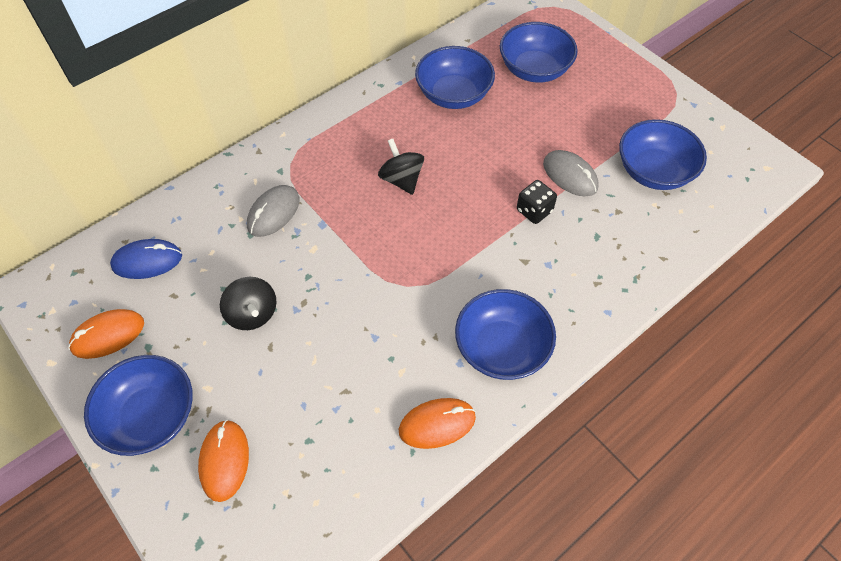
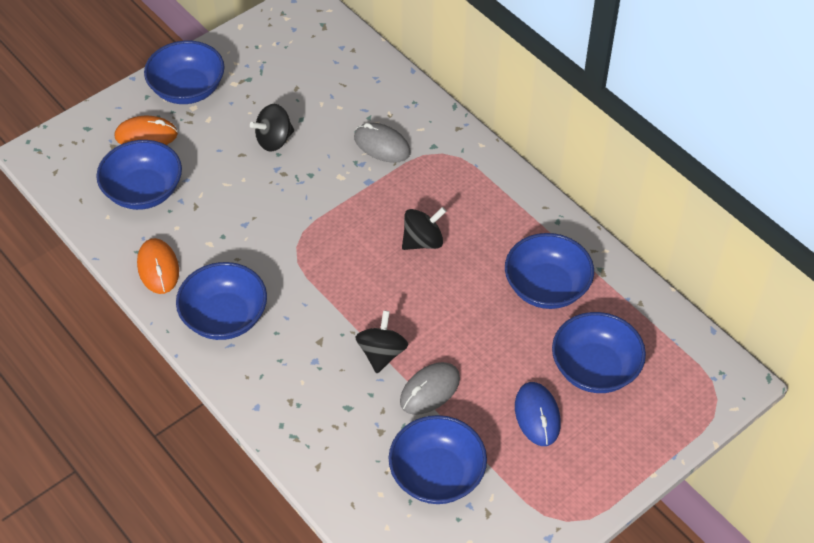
camera: 90 degrees right, 5 degrees down
orange mouse [68,309,144,359] -> none
blue mouse [110,239,182,279] -> blue mouse moved to [515,382,561,446]
black dice [517,180,557,224] -> black spinning top [355,310,408,373]
none -> blue bowl [96,140,182,210]

